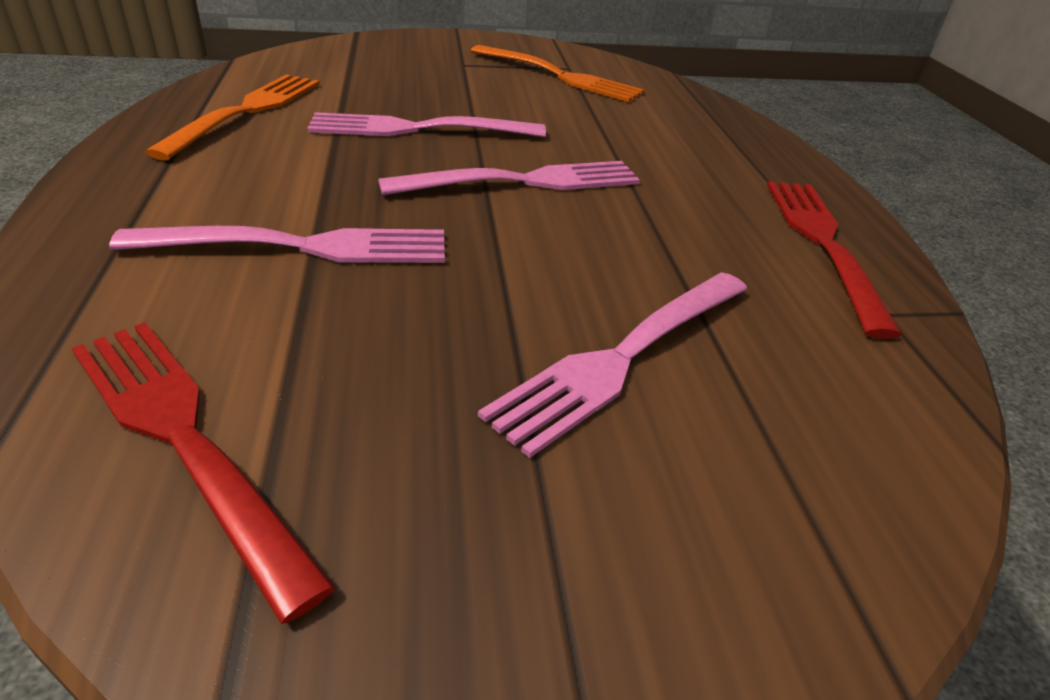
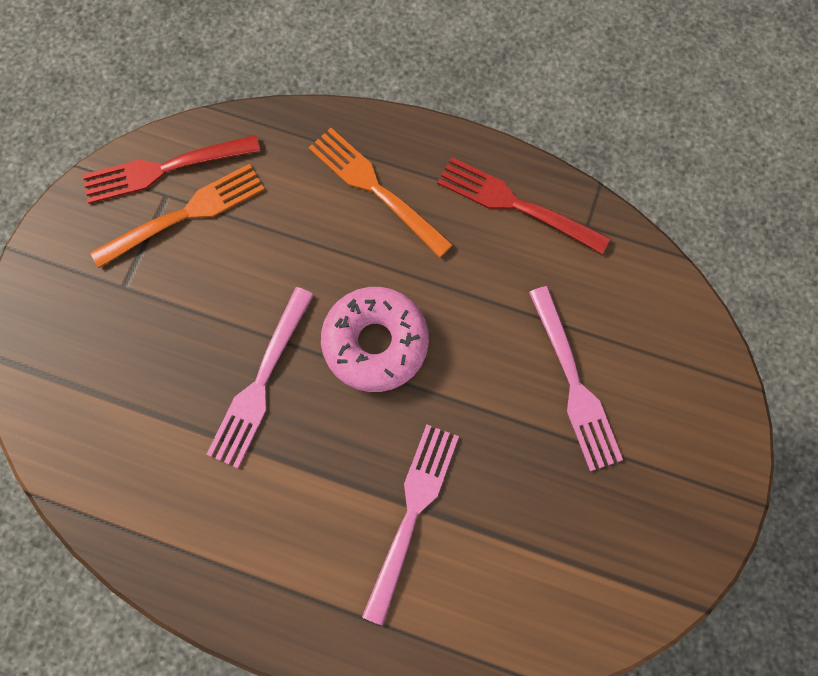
camera: 60 degrees left, 35 degrees up
red fork [71,322,336,624] -> red fork moved to [82,135,260,204]
orange fork [145,74,320,160] -> orange fork moved to [308,128,454,258]
pink fork [378,161,640,195] -> pink donut [321,287,429,392]

